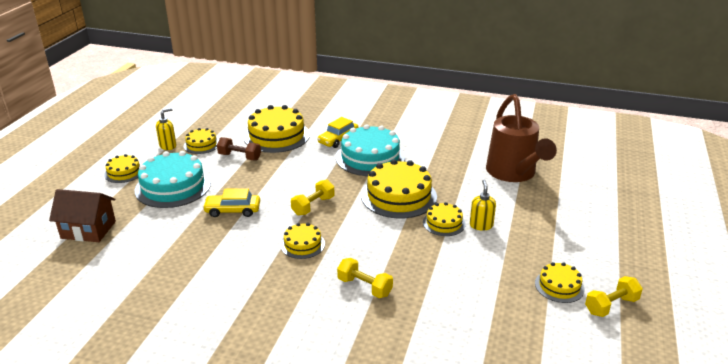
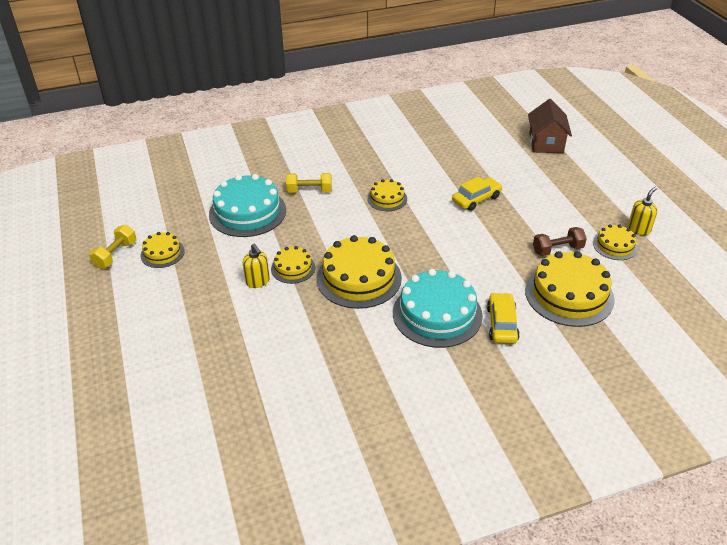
camera: 145 degrees right, 10 degrees up
brown house [49,189,116,242] -> brown house turned 60 degrees counterclockwise [528,99,572,153]
yellow cake [104,154,140,183] -> none
turquoise cake [135,151,211,208] -> turquoise cake moved to [209,174,286,237]
yellow soap dispenser [156,108,176,150] -> yellow soap dispenser turned 150 degrees counterclockwise [628,187,657,235]
yellow dumbbell [291,180,334,216] -> none
brown watering can [486,94,557,182] -> none

